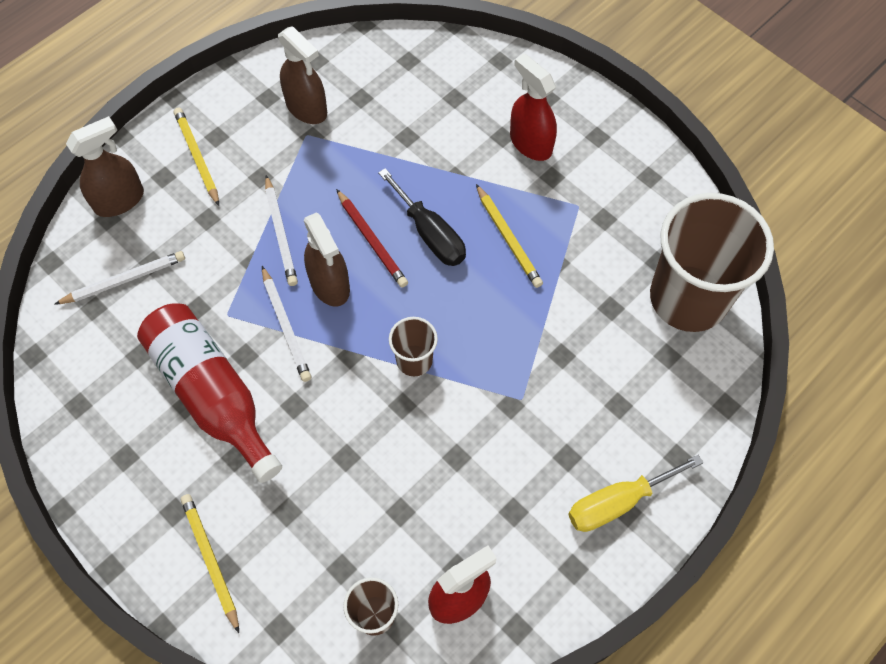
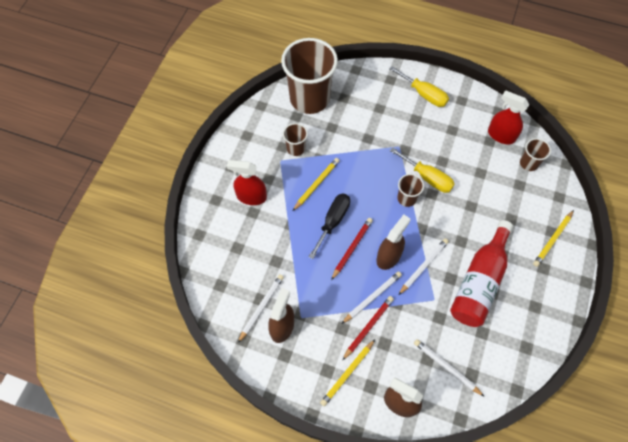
camera: 115 degrees left, 0 degrees up
red spray bottle [510,53,557,161] -> red spray bottle turned 75 degrees clockwise [227,160,267,205]
none -> white pencil [238,274,284,343]
none -> brown cup [283,123,308,156]
none -> red pencil [343,296,394,360]
none -> yellow screwdriver [390,147,455,193]

